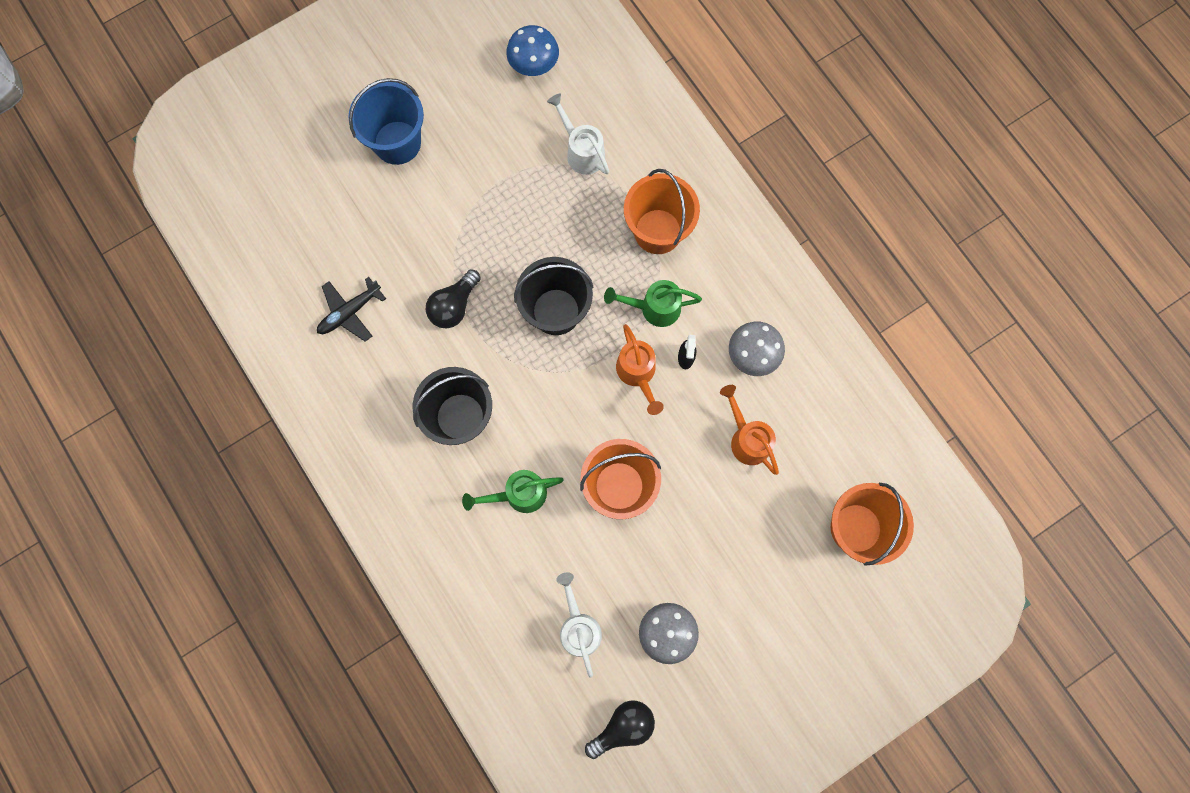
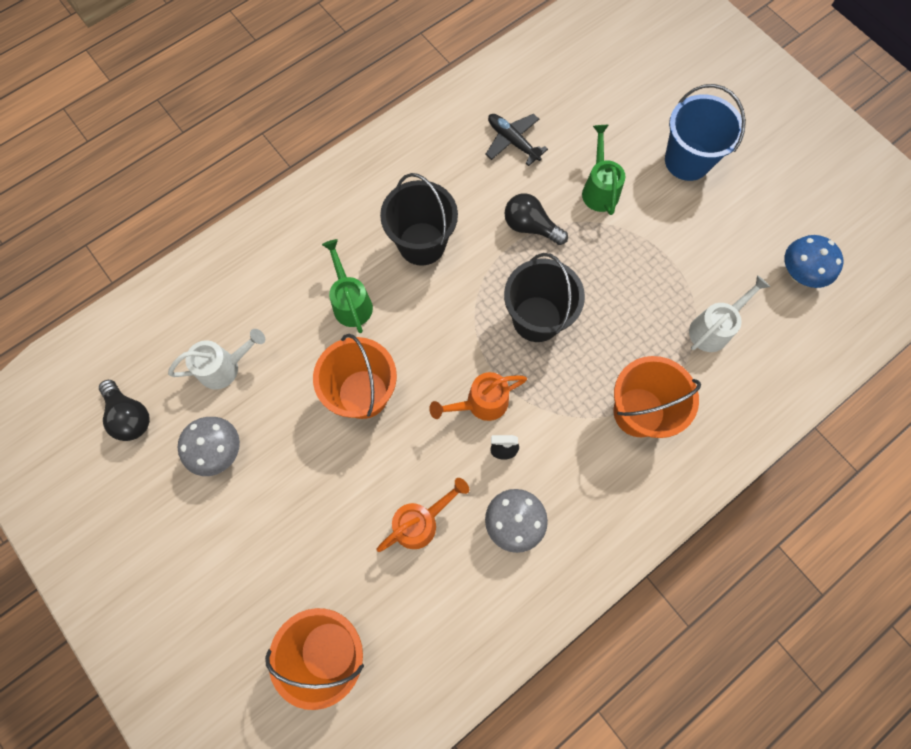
camera: 85 degrees right, 5 degrees down
green watering can [604,280,702,327] -> green watering can moved to [582,125,625,215]

